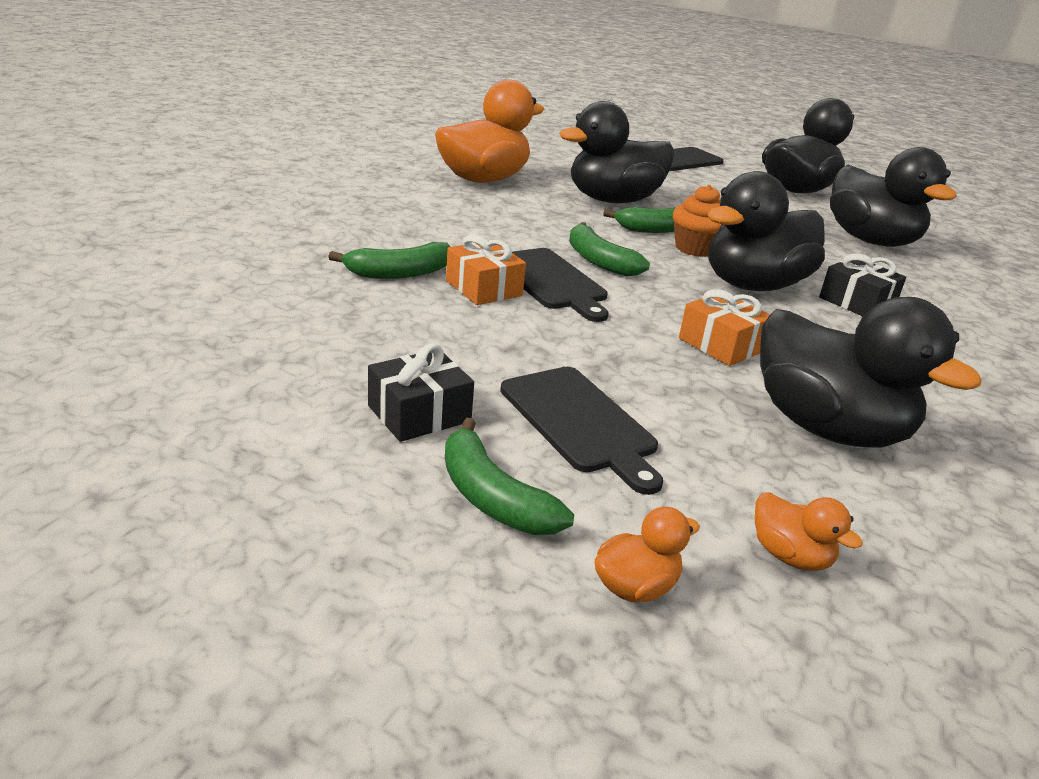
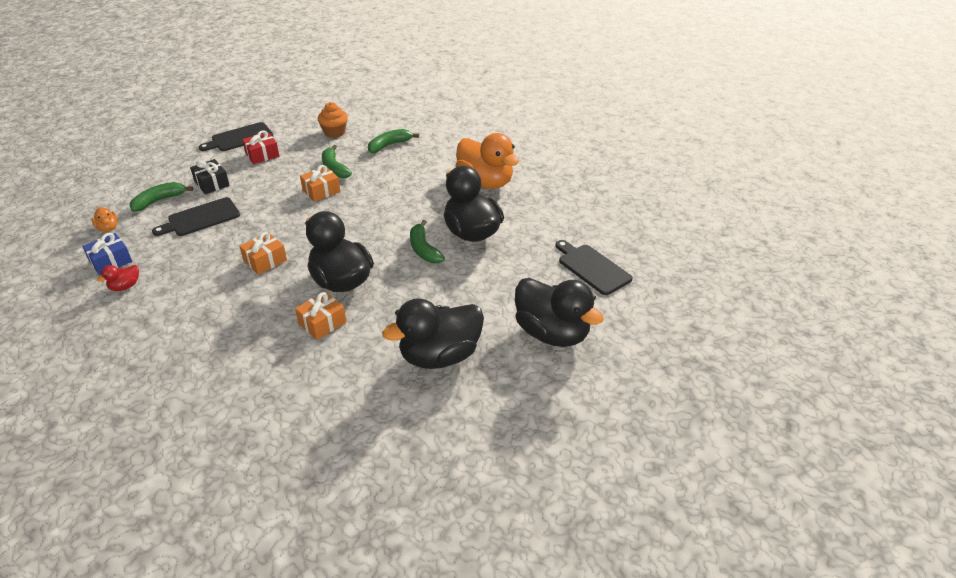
camera: 90 degrees right, 10 degrees up
black cutting board [512,248,608,322] -> black cutting board moved to [199,122,273,151]
green banana [569,222,650,276] -> green banana moved to [368,129,419,153]
orange cupcake [673,185,722,257] -> orange cupcake moved to [318,102,348,138]
orange duck [755,492,863,571] -> blue gift [82,233,132,275]
black duck [760,297,982,448] -> none
black gift [819,253,906,316] -> orange gift [295,292,347,340]
none -> red duck [97,265,139,291]
none -> red gift [242,130,280,164]

